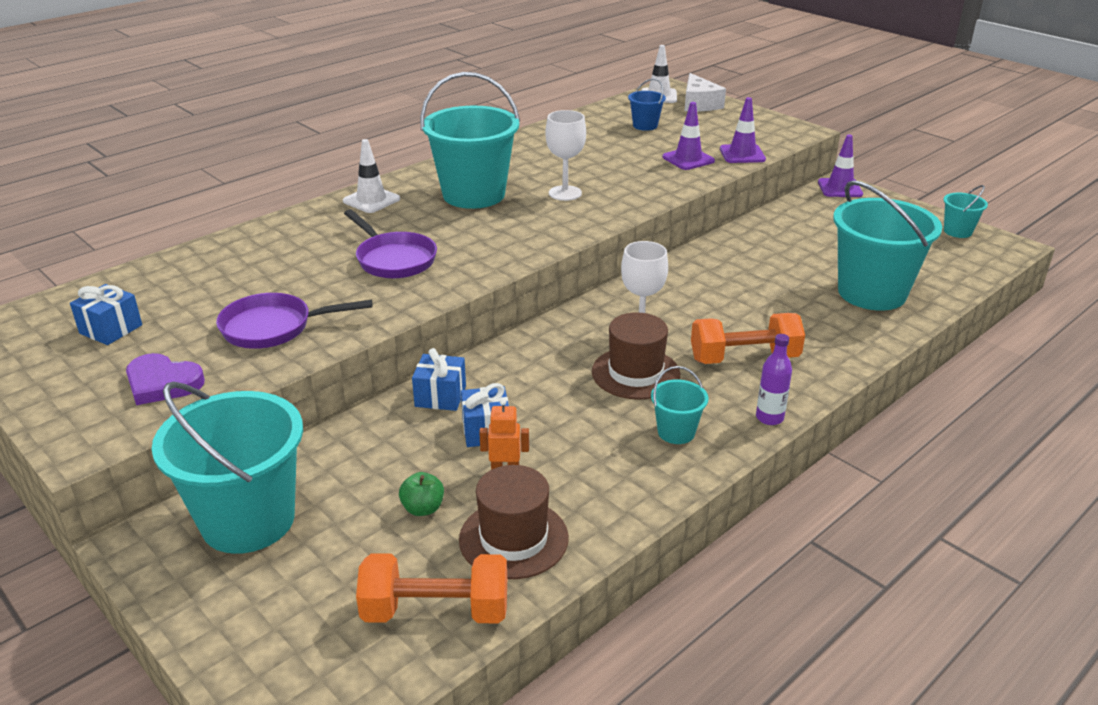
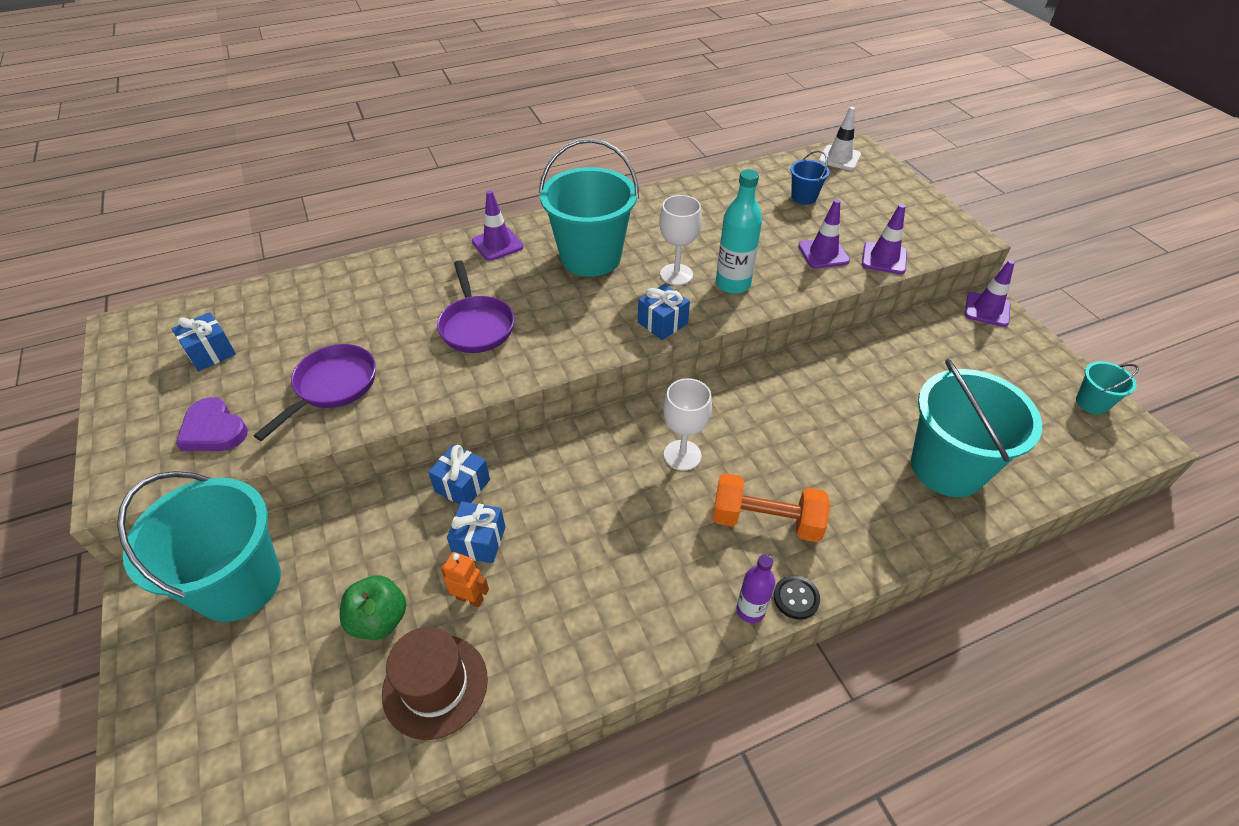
camera: 20 degrees right, 15 degrees up
purple pan [216,293,373,349] -> purple pan turned 105 degrees clockwise [254,344,376,441]
white traffic cone [343,139,400,213] -> purple traffic cone [472,190,523,261]
orange dumbbell [356,553,507,623] -> none
green apple [399,472,444,516] -> green apple [340,575,406,640], size x1.50
brown hat [592,312,680,400] -> none
turquoise bucket [651,366,709,444] -> none
white cheese [685,73,726,111] -> none
none -> blue gift [638,284,690,340]
none -> turquoise bottle [716,169,762,294]
none -> black button [774,575,820,620]

